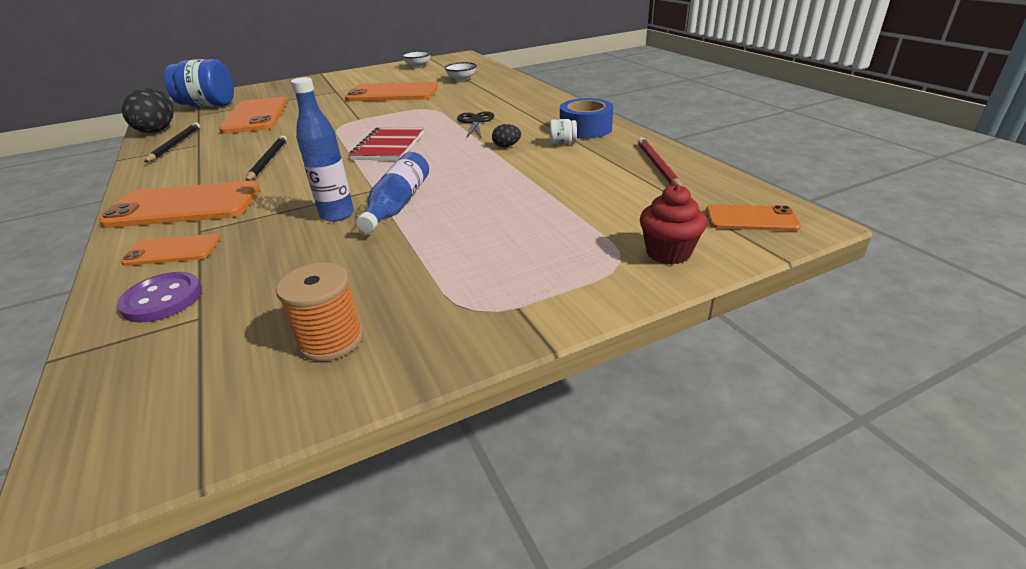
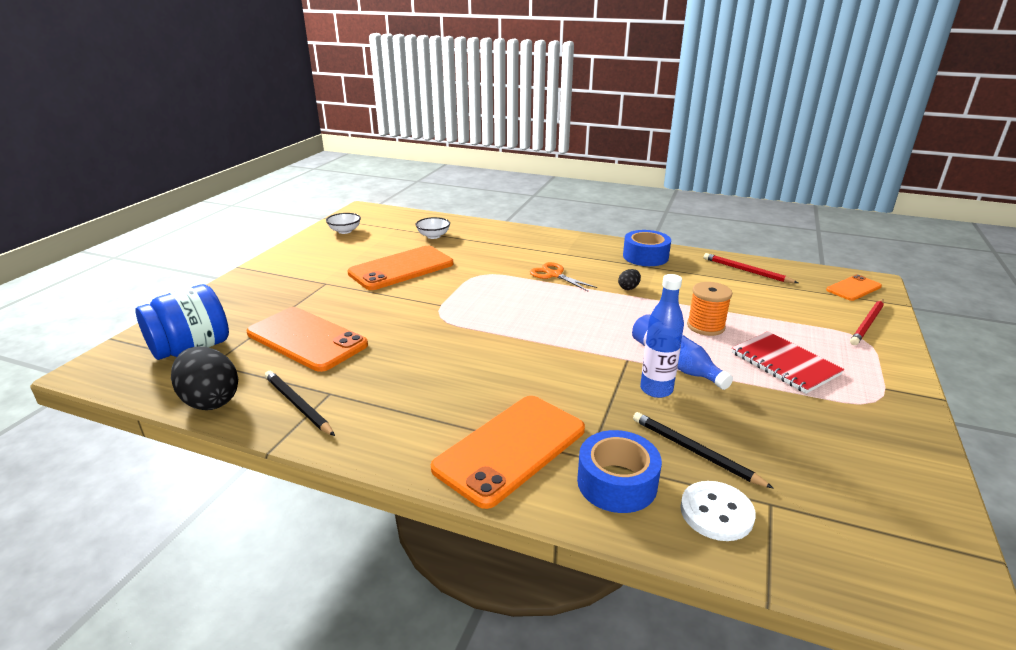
camera: 45 degrees left, 5 degrees down
purple button [117,272,202,323] -> white button [680,481,756,541]
orange phone [121,234,220,266] -> blue tape [577,430,662,513]
black pencil [246,136,287,181] -> black pencil moved to [633,412,774,489]
orange spool [276,263,363,361] -> orange spool moved to [687,282,732,336]
red notebook [349,127,424,161] -> red notebook moved to [732,331,844,394]
black scissors [457,111,494,139] -> orange scissors [530,262,597,291]
white jar [549,119,577,144] -> none
red cupcake [640,184,707,265] -> red pencil [850,299,884,345]

